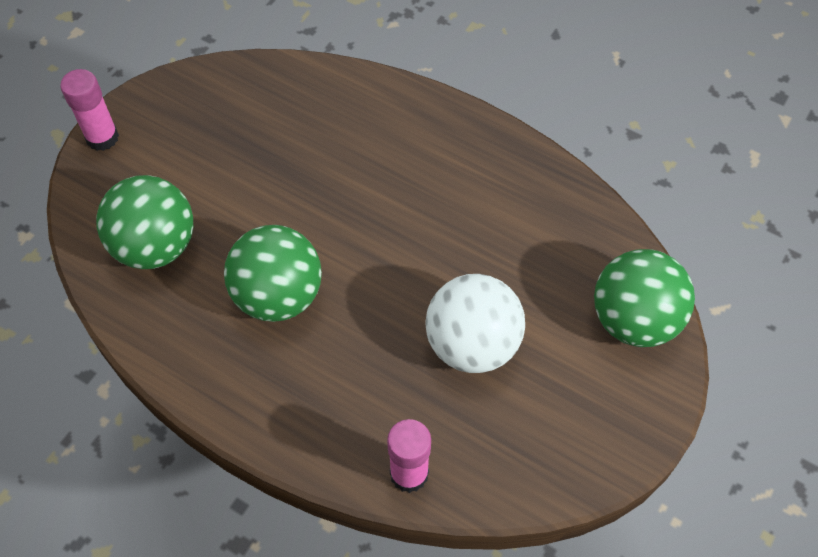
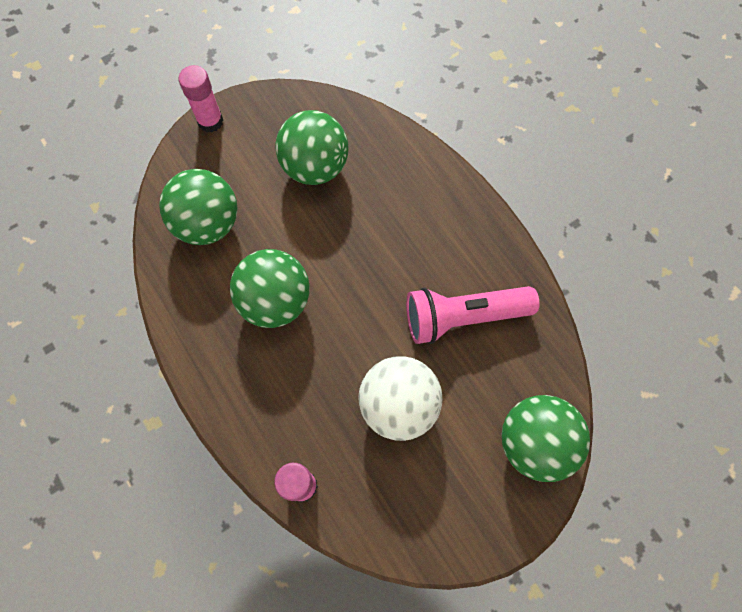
camera: 25 degrees right, 10 degrees up
none -> green ball [275,110,349,185]
none -> pink flashlight [406,286,540,344]

